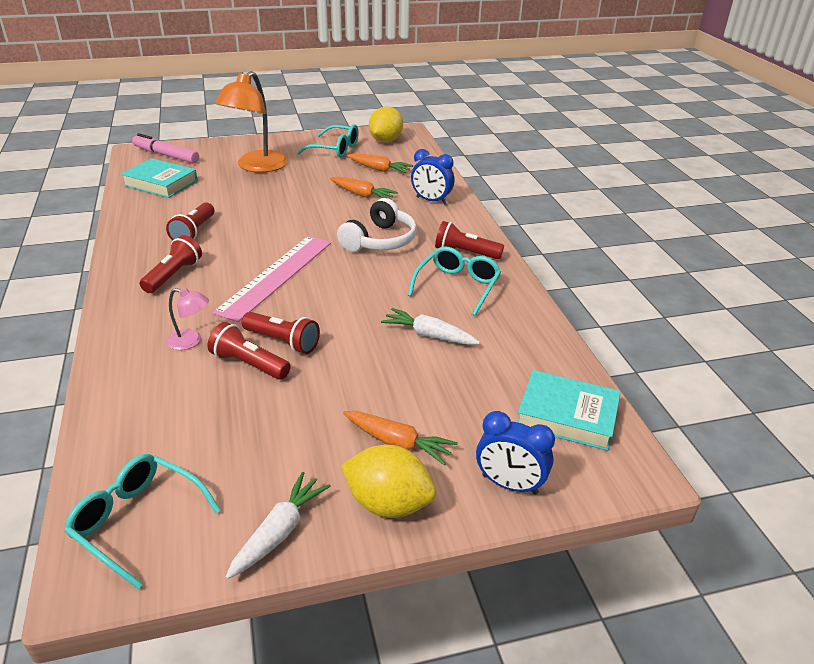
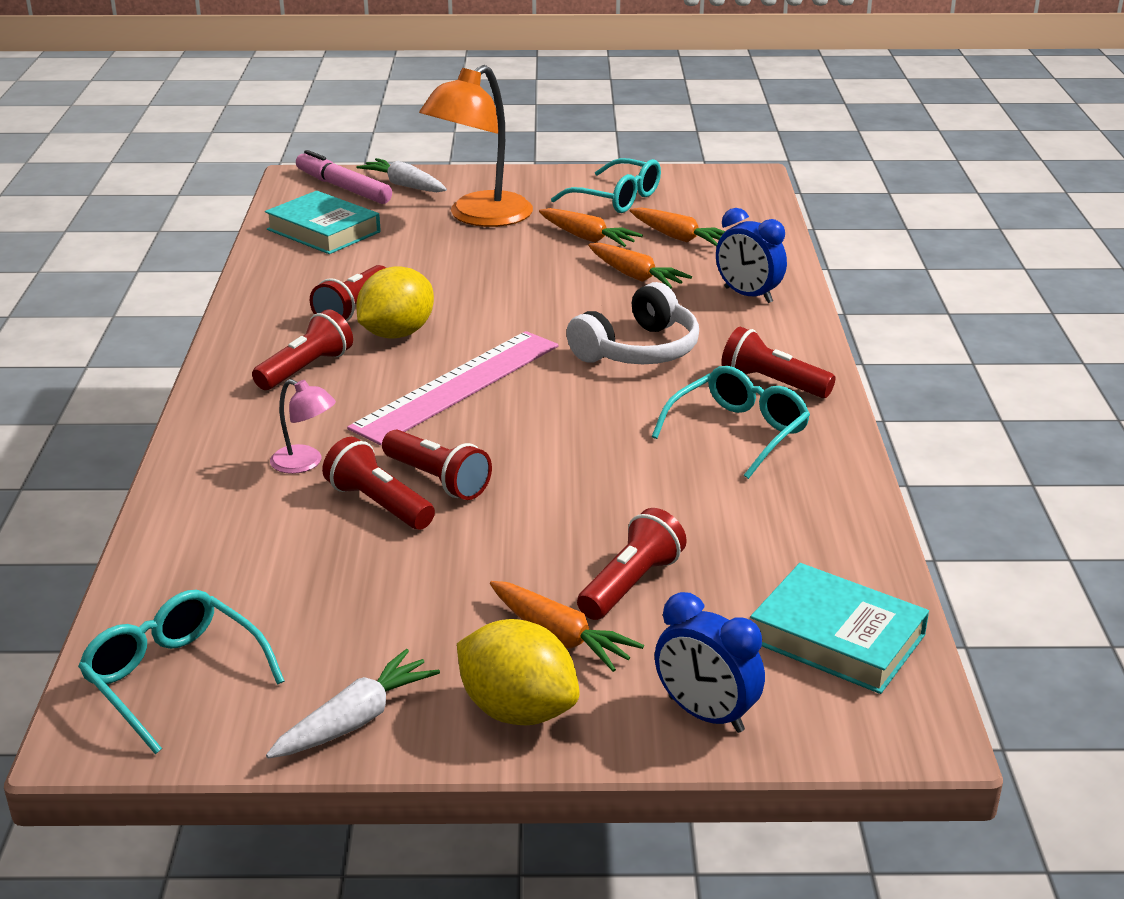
camera: 15 degrees right, 5 degrees down
yellow lemon [369,107,403,142] -> yellow lemon moved to [356,266,434,339]
white carrot [381,308,480,345] -> white carrot moved to [356,158,447,192]
none -> orange carrot [539,208,643,247]
none -> red flashlight [577,508,687,620]

